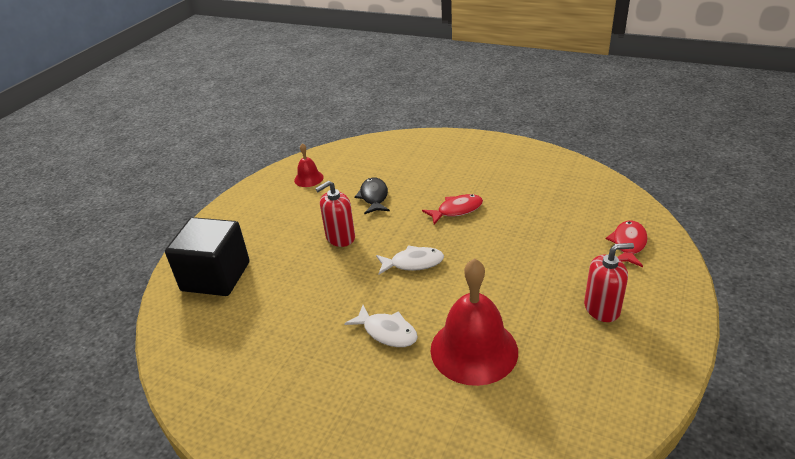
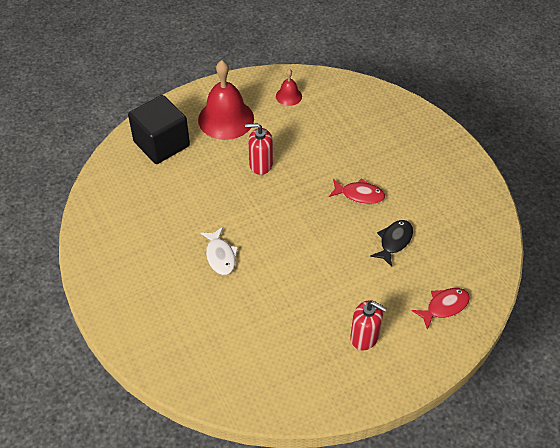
camera: 35 degrees right, 15 degrees up
black fish [355,178,390,215] -> black fish moved to [370,220,413,267]
white fish [376,245,444,274] -> none
red bell [430,258,518,386] -> red bell moved to [198,60,254,140]

